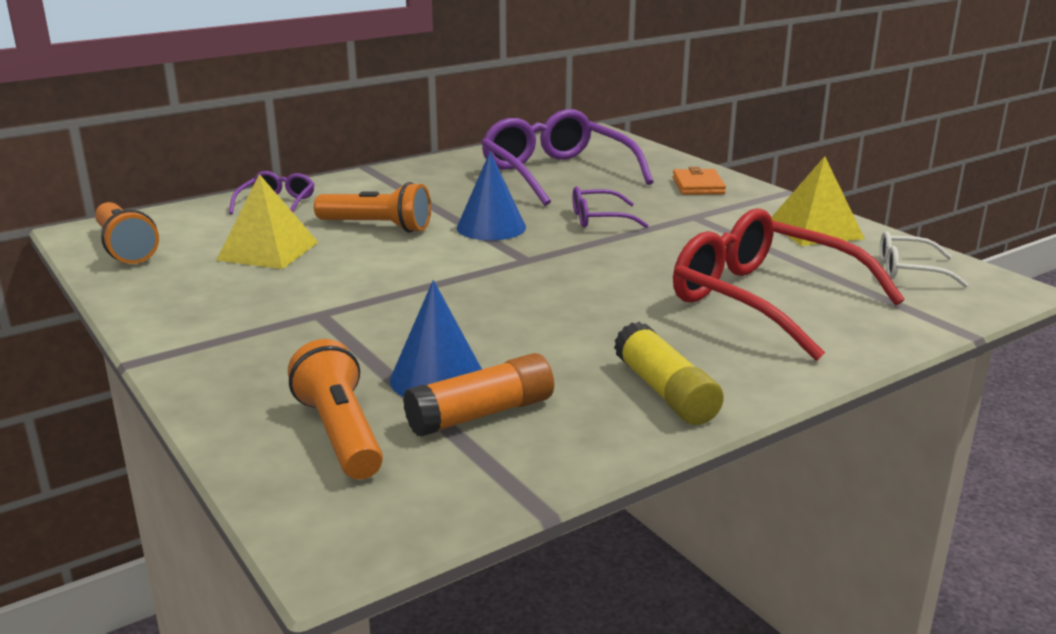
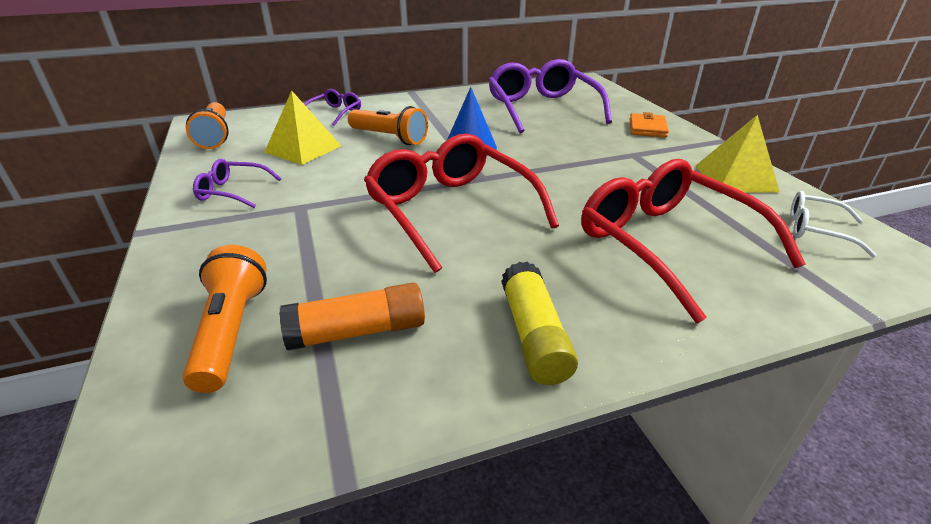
camera: 15 degrees right, 10 degrees up
blue cone [390,280,482,397] -> none
purple glasses [573,186,649,228] -> purple glasses moved to [193,159,281,208]
none -> red glasses [364,134,559,273]

